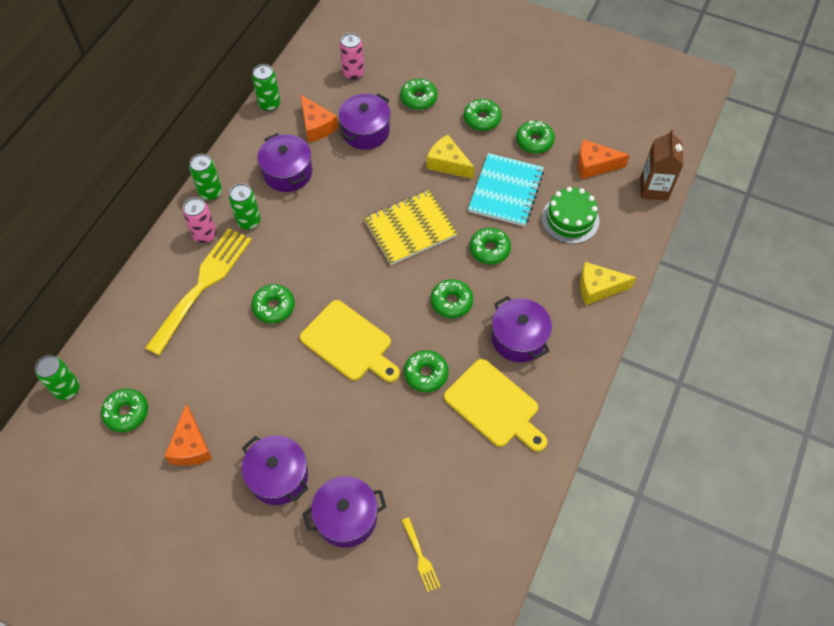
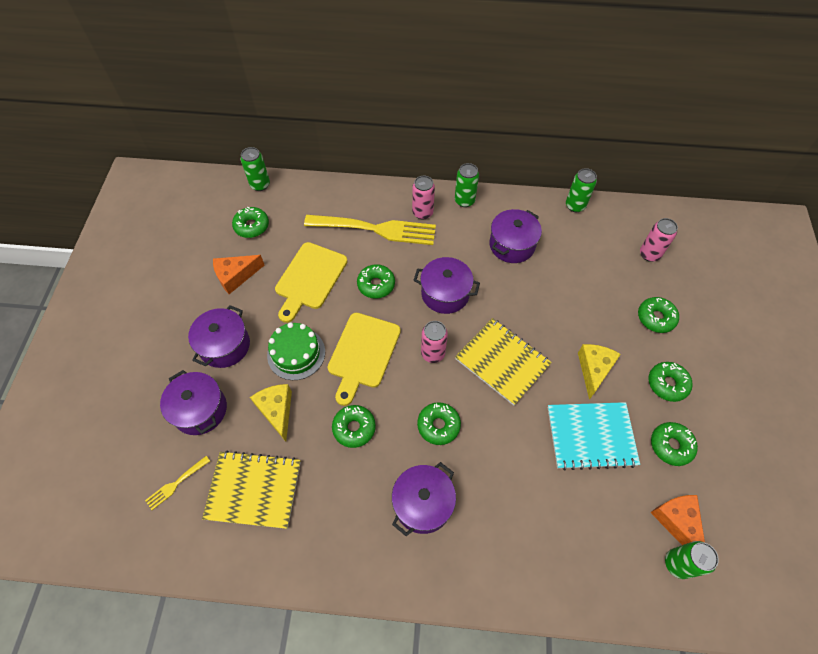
camera: 70 degrees right, 0 degrees up
green can [229,183,261,230] -> green can moved to [665,541,719,579]
orange cheese [300,94,338,142] -> none
purple pot [338,94,391,150] -> purple pot moved to [413,257,480,314]
yellow cutting board [444,359,547,452] -> yellow cutting board moved to [275,242,348,323]
green donut [470,227,511,264] -> none
green cake [542,187,599,244] -> green cake moved to [267,322,325,380]
yellow cheese [580,262,637,305] -> yellow cheese moved to [250,384,292,442]
brown carton [640,129,684,201] -> none
none -> yellow notebook [202,451,301,529]
none -> pink can [421,321,448,363]

